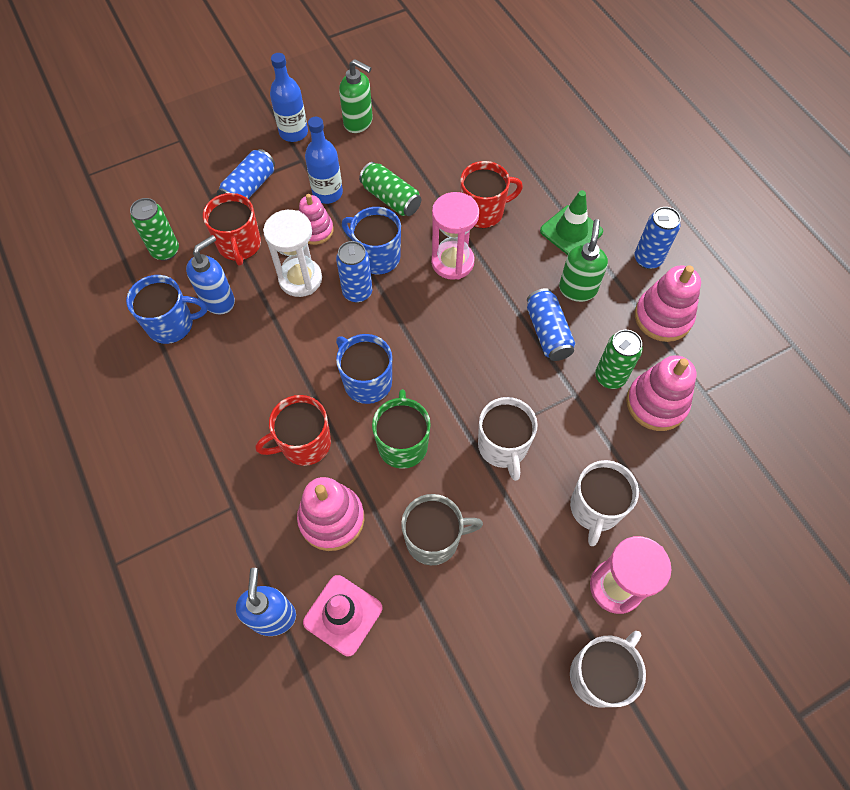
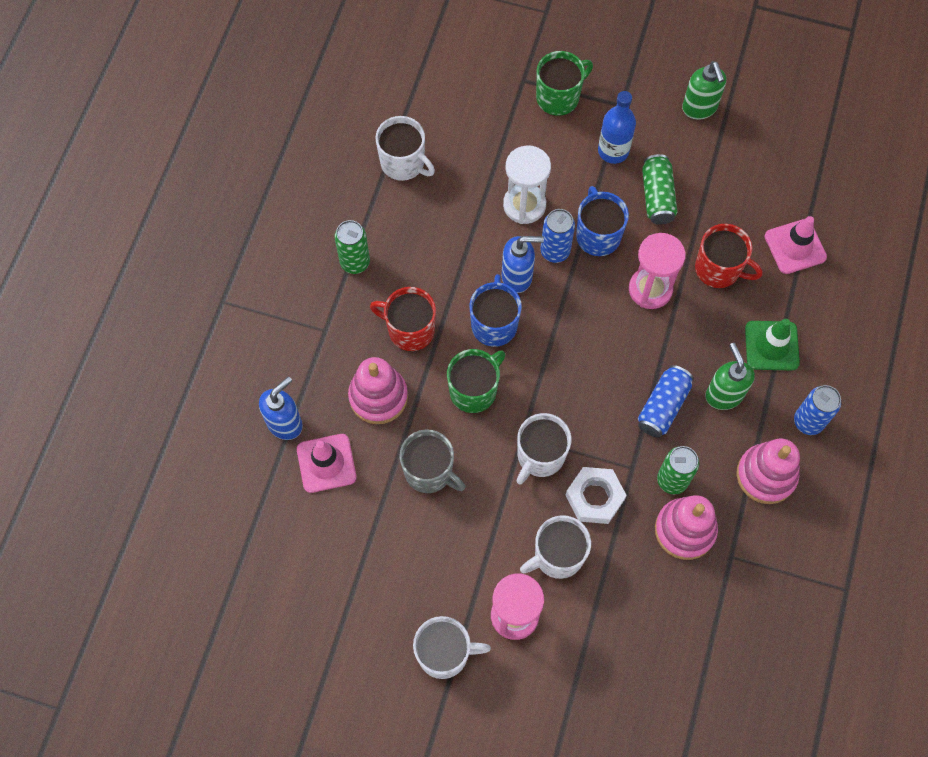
camera: 45 degrees right, 5 degrees up
blue mug [126,275,207,344] -> white mug [375,116,435,181]
green can [130,198,179,261] -> green can moved to [335,220,370,274]
blue soap dispenser [186,235,235,314] -> blue soap dispenser moved to [502,236,544,293]
red mug [203,193,261,266] -> none
blue can [217,149,275,199] -> green mug [536,51,593,116]
blue bottle [270,53,308,142] -> none
pink stacking toy [299,194,333,245] -> none
green soap dispenser [559,219,608,302] -> green soap dispenser turned 75 degrees counterclockwise [705,343,755,410]
none -> white nut [565,467,627,524]
none -> pink traffic cone [765,216,827,274]

